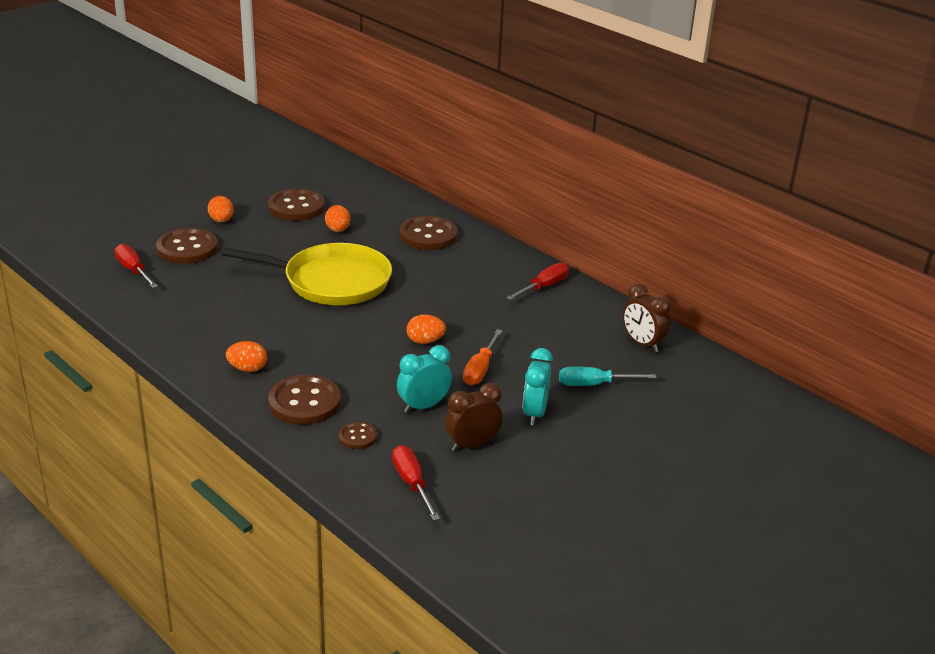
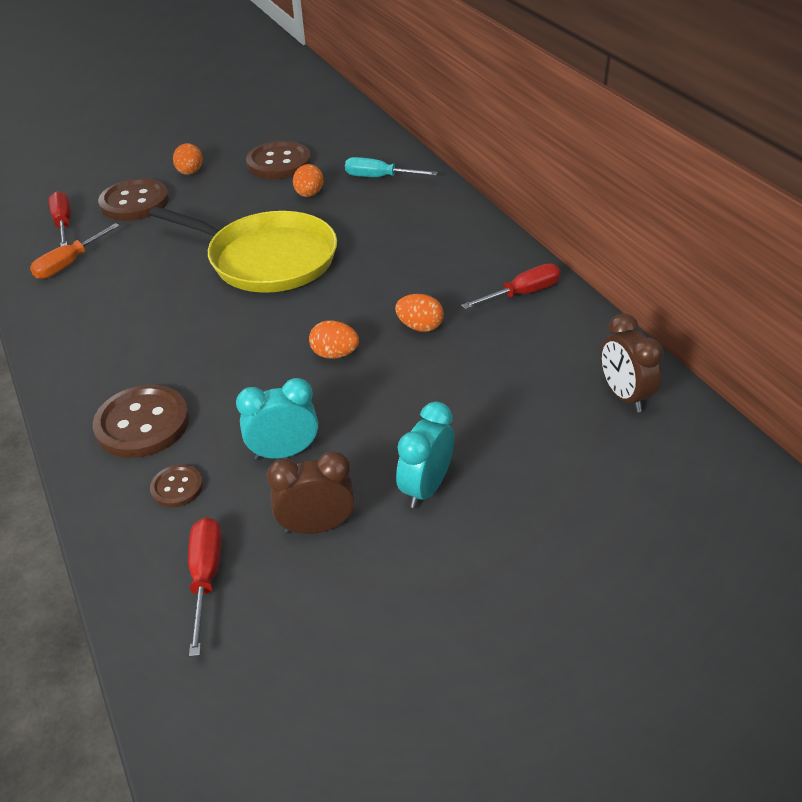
camera: 20 degrees right, 10 degrees up
orange egg [226,341,267,372] -> orange egg moved to [395,294,444,332]
brown button [400,216,457,250] -> none
orange screwdriver [463,329,502,385] -> orange screwdriver moved to [30,223,120,279]
turquoise screwdriver [559,367,656,386] -> turquoise screwdriver moved to [345,157,438,177]

